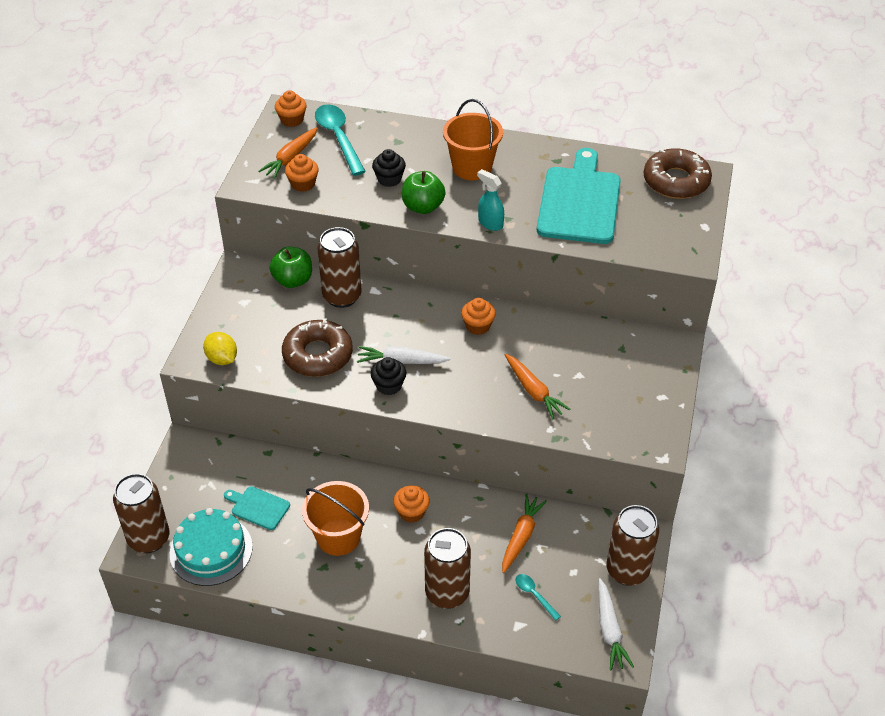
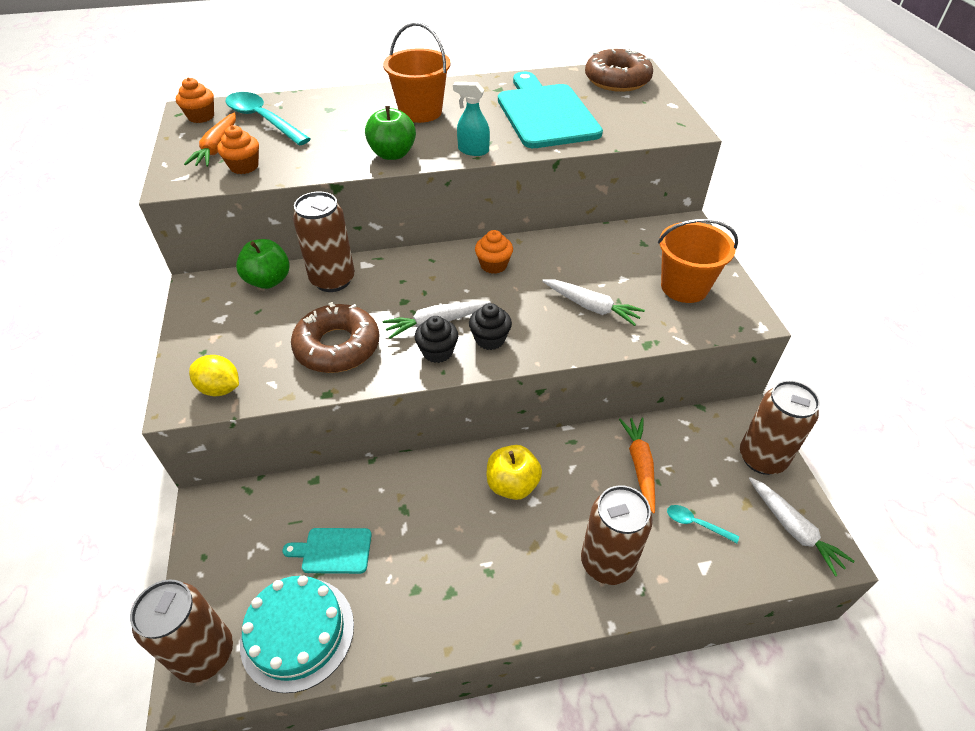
camera: 25 degrees left, 0 degrees up
orange bucket [302,481,369,556] -> orange bucket moved to [658,219,738,303]
black cupcake [372,149,406,187] -> black cupcake moved to [469,303,512,350]
orange cupcake [393,485,429,523] -> yellow apple [487,445,542,500]
orange carrot [505,354,570,419] -> white carrot [542,279,645,326]

